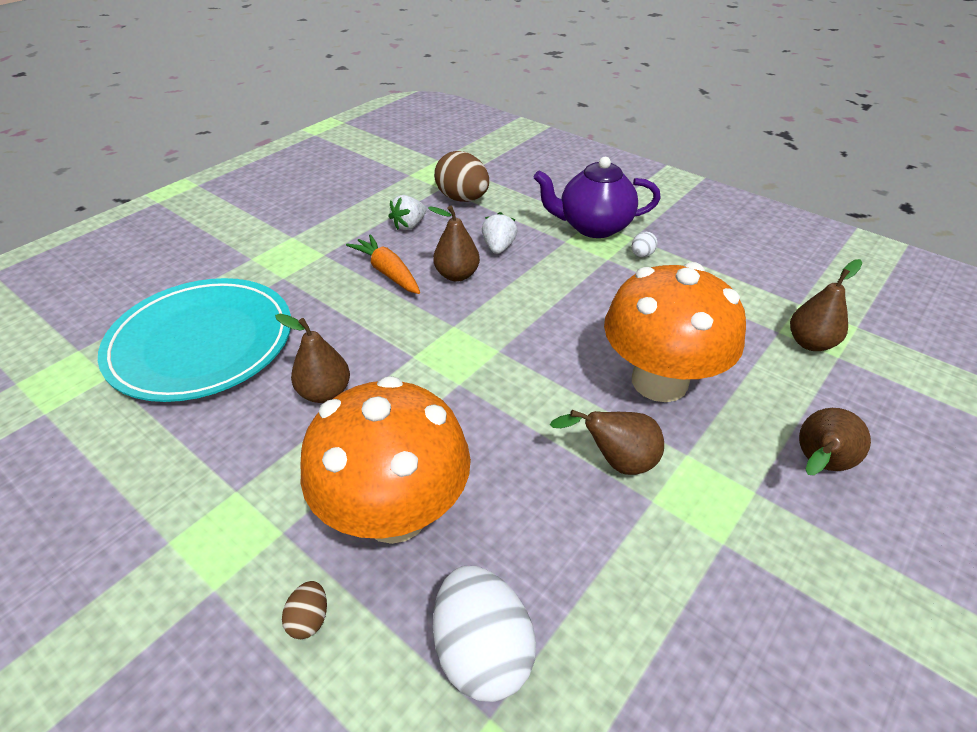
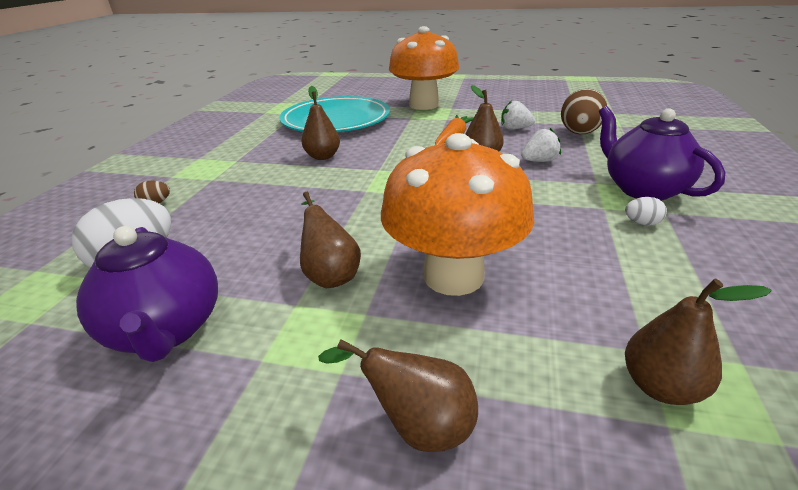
camera: 65 degrees right, 10 degrees down
orange mushroom [300,376,471,544] -> orange mushroom moved to [389,26,460,110]
none -> purple teapot [76,226,218,362]

